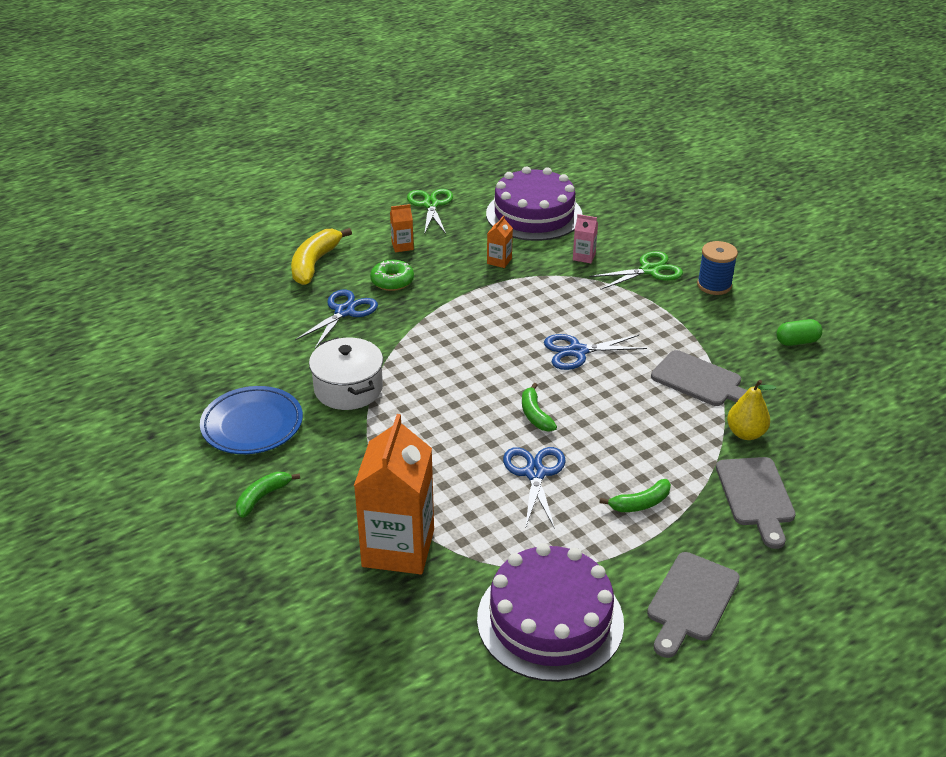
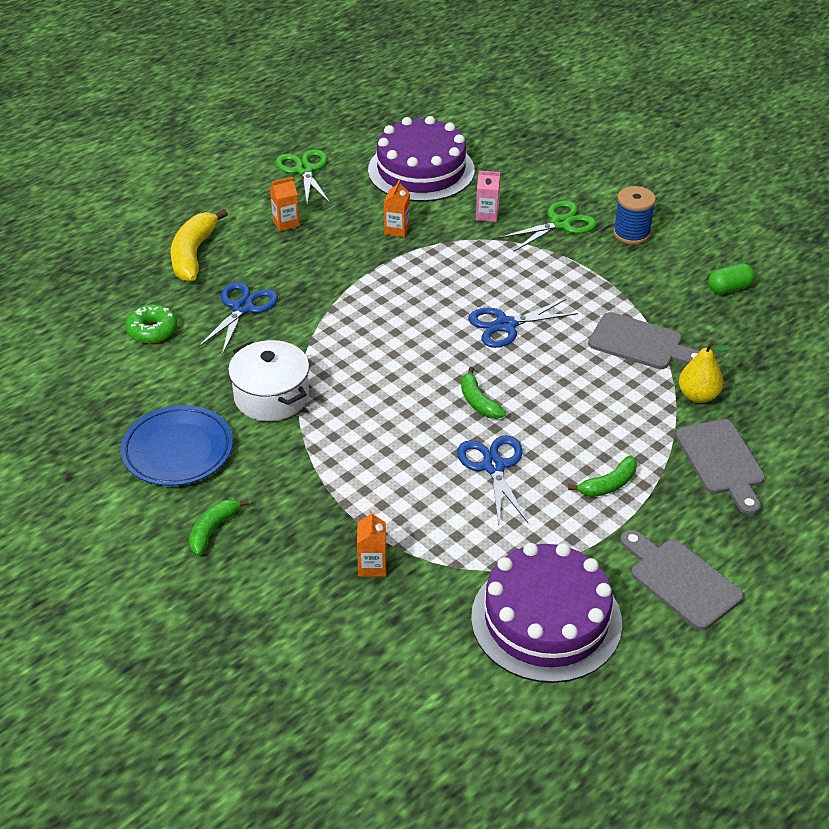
camera: 10 degrees left, 5 degrees up
orange carton [354,414,434,574] -> orange carton [357,510,386,577], size x0.42
green donut [370,260,414,291] -> green donut moved to [125,304,177,344]
grey cutting board [647,552,740,658] -> grey cutting board turned 120 degrees clockwise [620,530,744,630]

